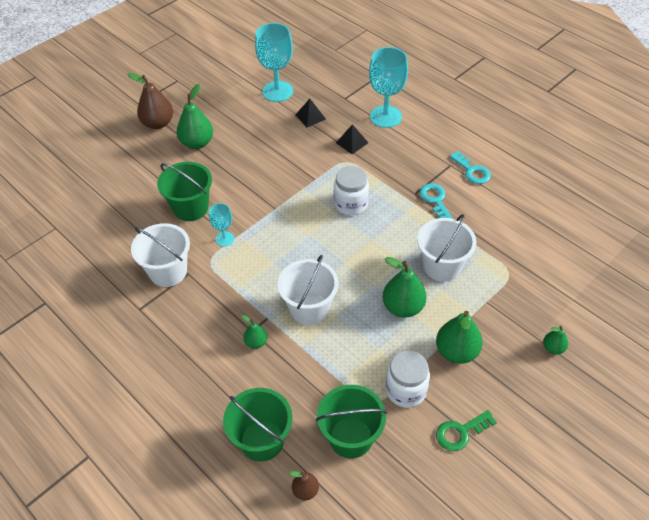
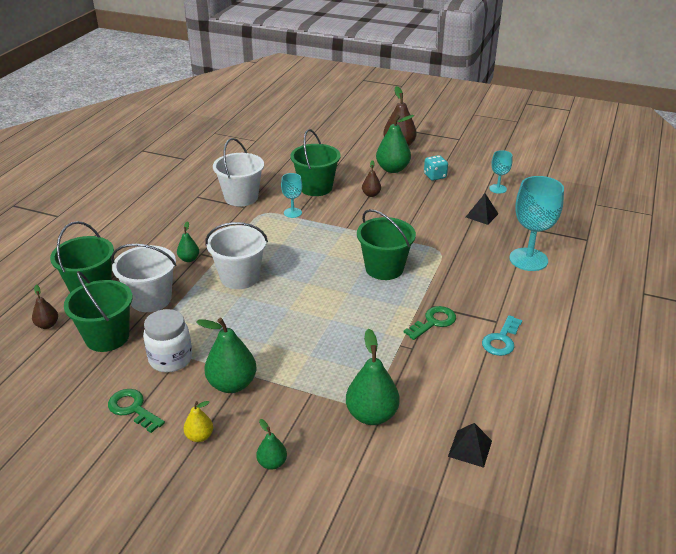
camera: 65 degrees right, 15 degrees down
turquoise goblet [255,23,293,102] -> turquoise goblet [489,150,512,194], size x0.52
white jar [334,166,369,215] -> green bucket [357,209,416,280]
black pyramid [336,124,368,154] -> black pyramid moved to [448,423,492,468]
green pear [383,257,427,318] -> green pear moved to [346,329,400,425]
white bucket [417,214,476,282] -> white bucket moved to [111,244,176,312]
turquoise key [420,183,453,219] -> green key [404,306,456,340]
none -> yellow pear [183,401,213,442]
none -> brown pear [362,160,381,197]
none -> turquoise dice [424,155,448,181]

